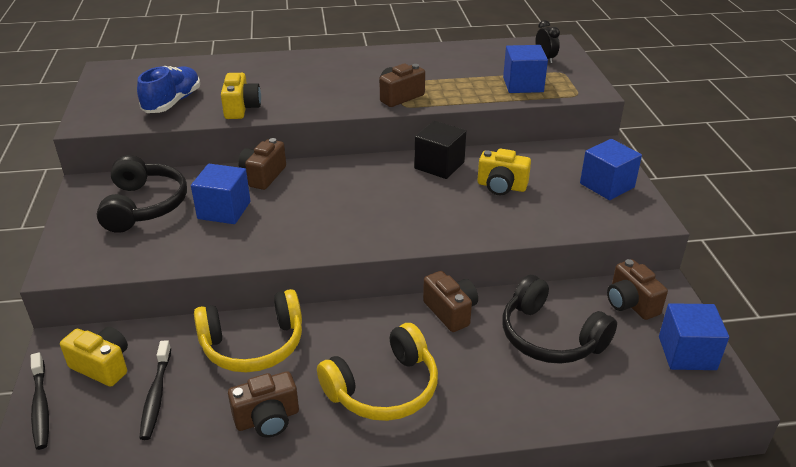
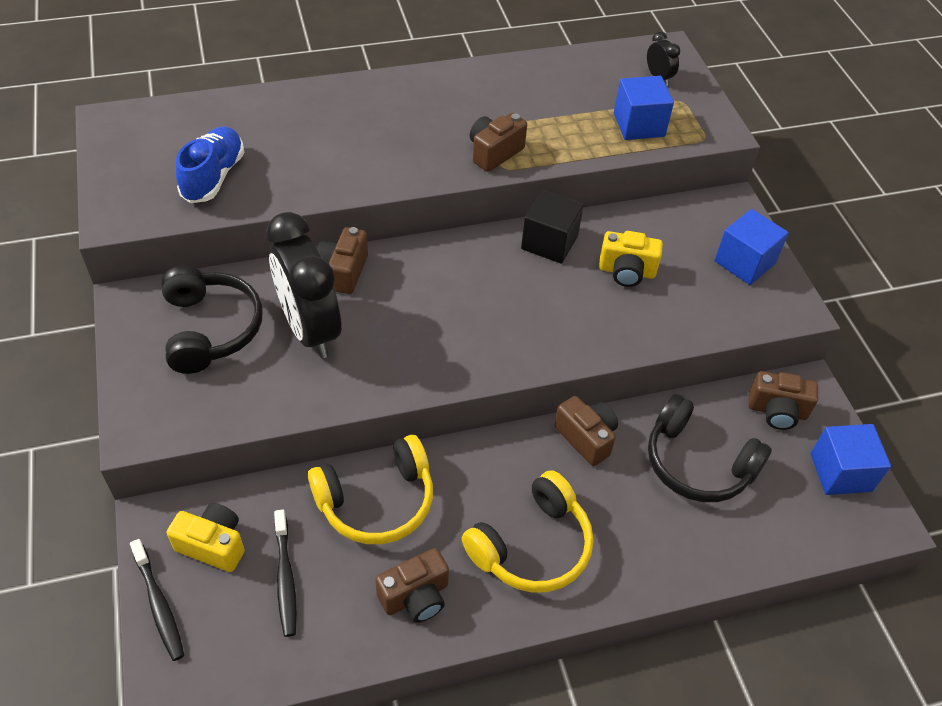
camera: 10 degrees left, 15 degrees up
blue cube [191,164,250,224] -> black clock [266,212,341,358]
yellow camera [221,73,261,119] -> none
brown camera [607,259,668,320] -> brown camera turned 45 degrees counterclockwise [748,371,818,430]

